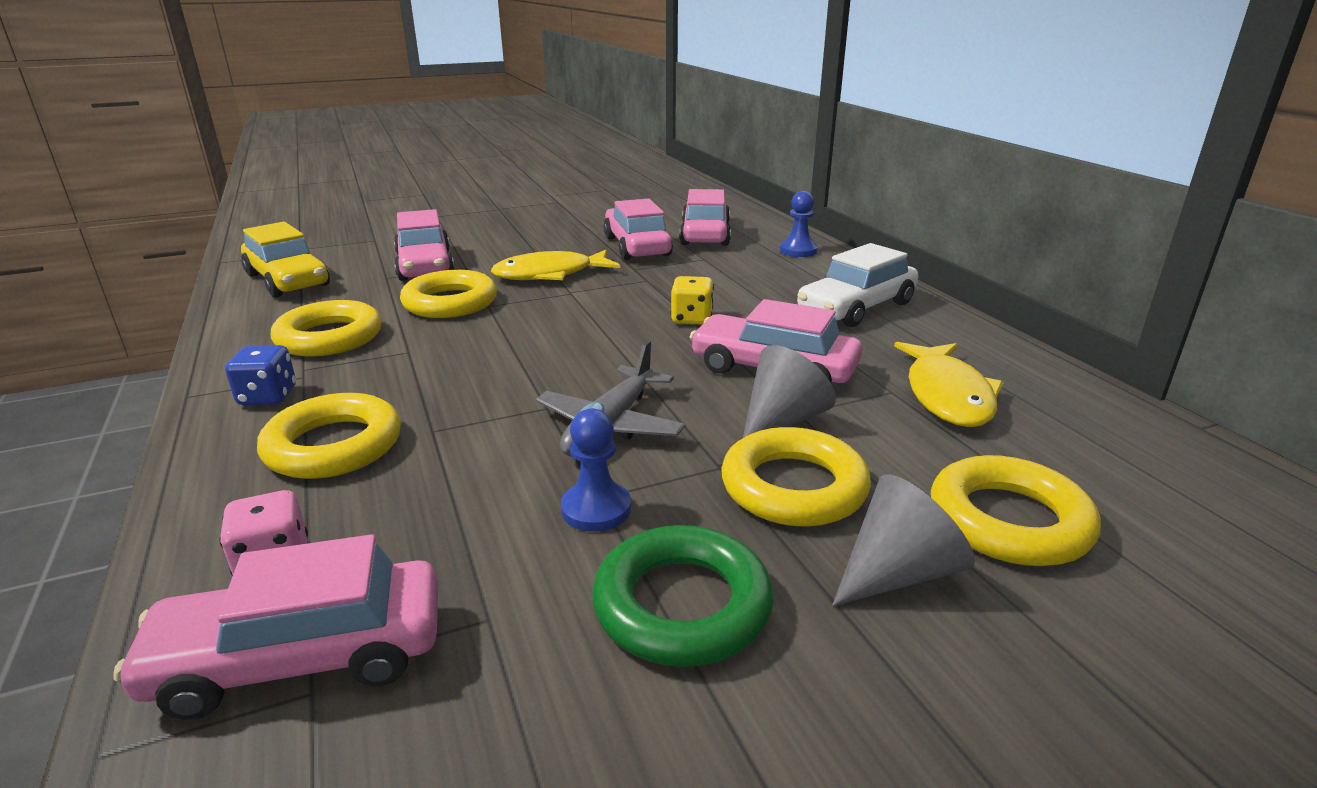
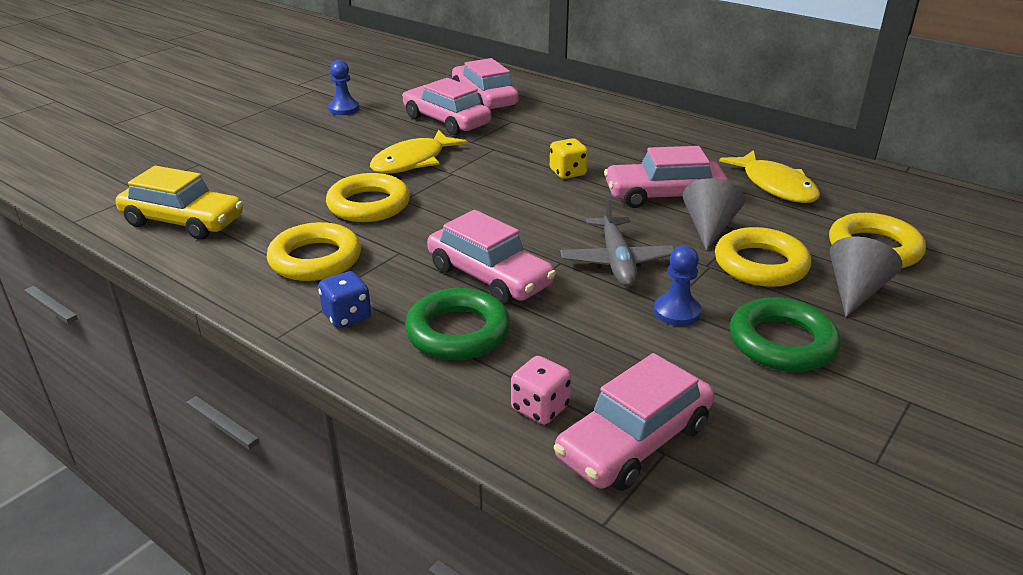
camera: 30 degrees left, 5 degrees up
yellow ring [257,393,401,479] -> green ring [405,288,511,360]
pink car [394,209,455,281] -> pink car moved to [427,210,556,305]
blue pawn [780,191,818,257] -> blue pawn moved to [328,60,360,115]
white car [797,243,918,327] -> none

